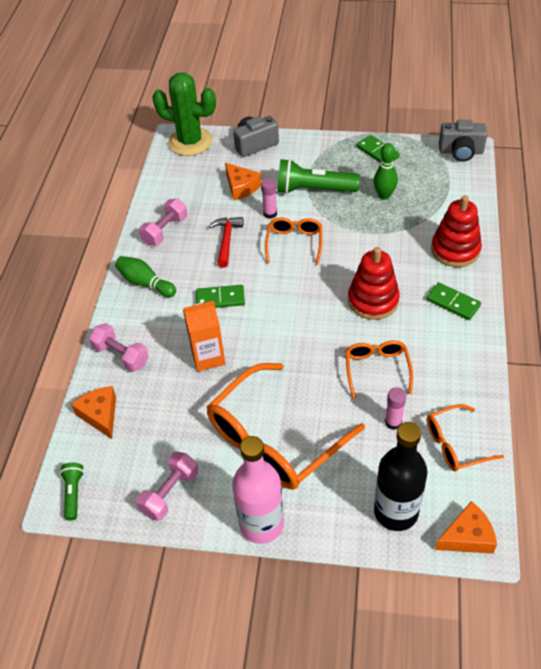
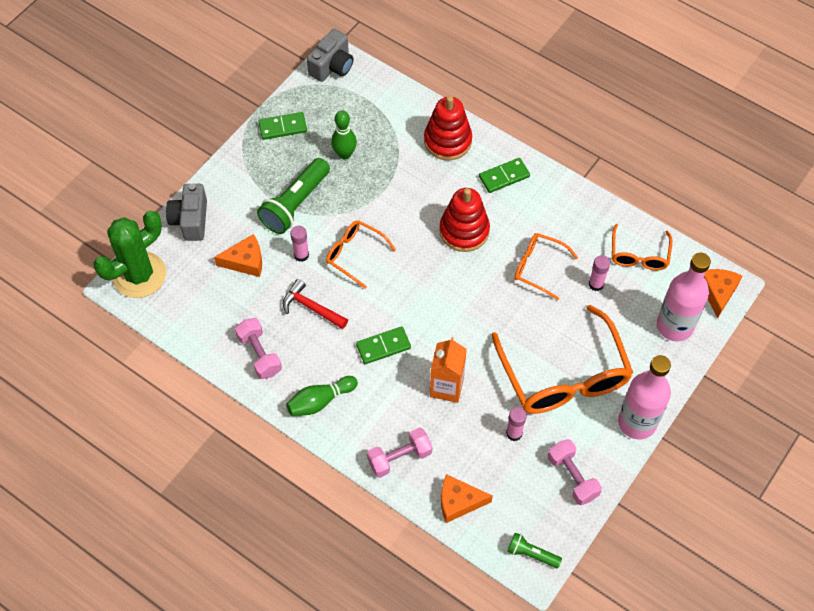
camera: 65 degrees left, 10 degrees up
green domino [196,285,245,308] -> green domino turned 45 degrees clockwise [356,326,411,364]
black bottle [374,422,427,531] -> pink bottle [657,253,711,342]
none -> pink glue stick [506,407,527,441]

